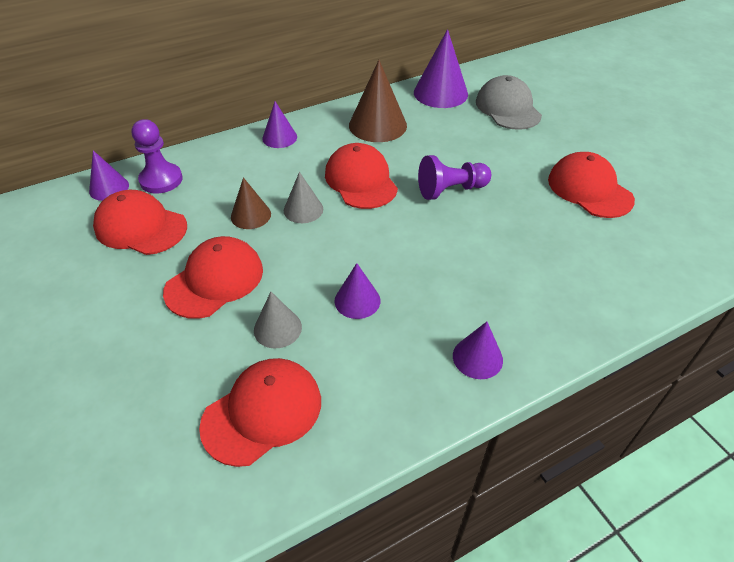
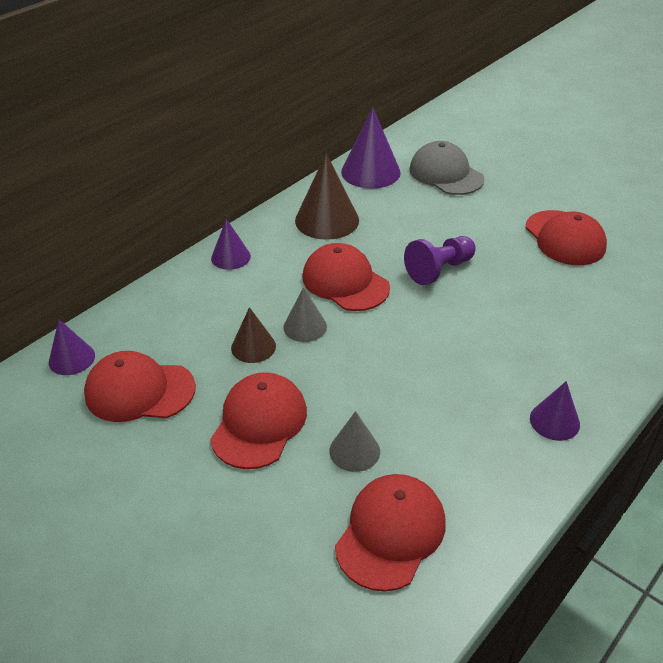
camera: 20 degrees left, 5 degrees down
purple pawn [132,119,182,193] -> none
purple cone [335,263,380,319] -> none
red cap [548,152,635,218] -> red cap turned 150 degrees counterclockwise [525,210,607,265]

